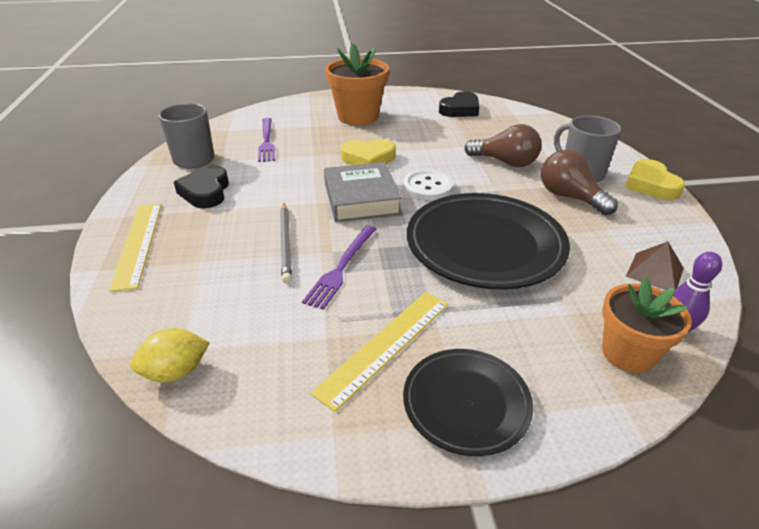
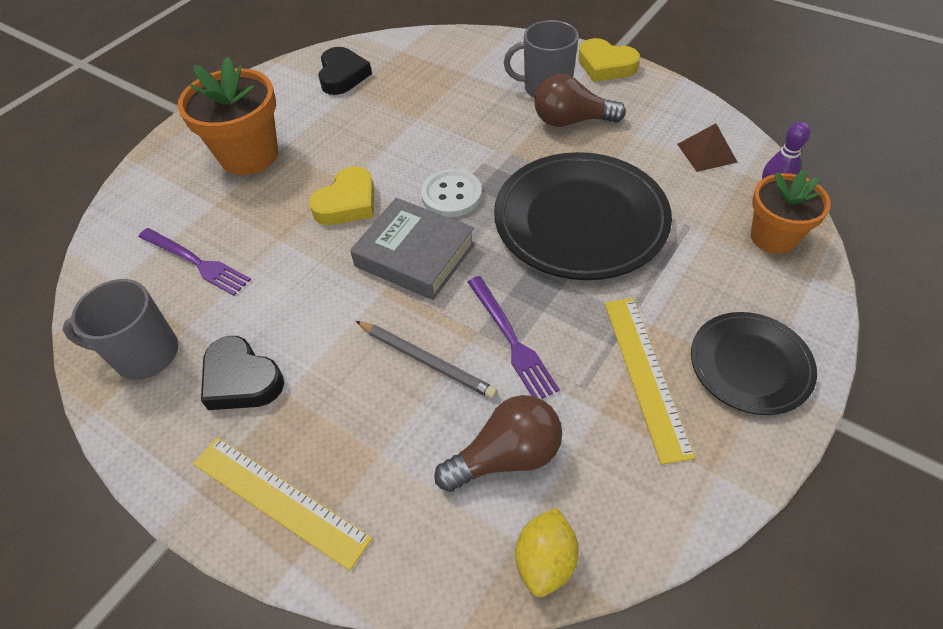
camera: 45 degrees left, 15 degrees up
brown light bulb [464,124,542,167] -> brown light bulb moved to [434,395,562,492]

